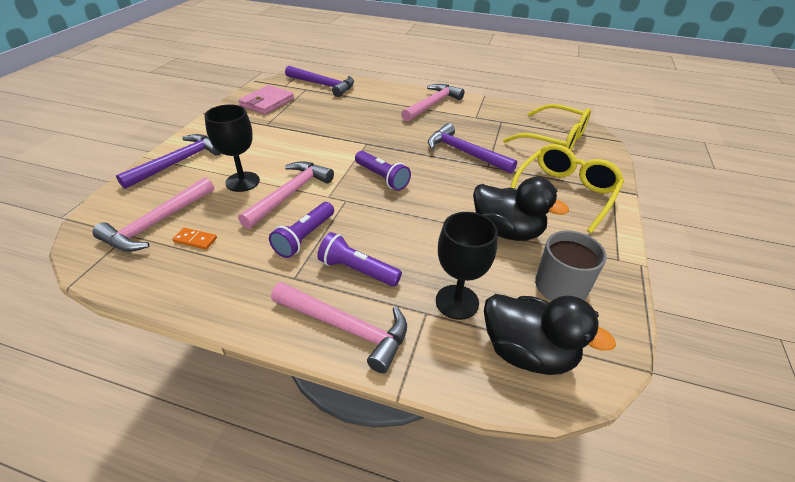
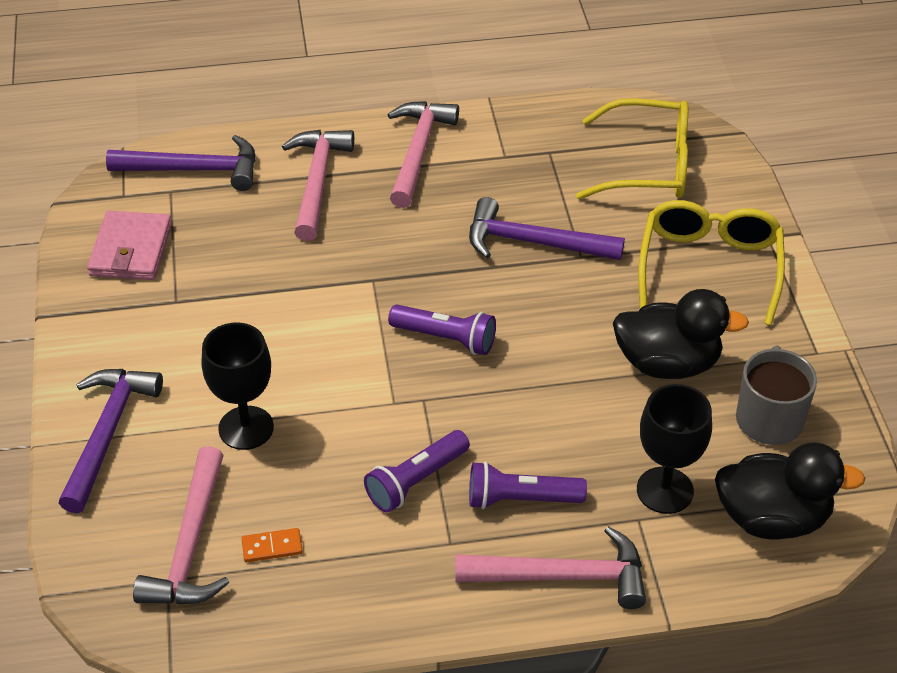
camera: 25 degrees left, 5 degrees up
pink hammer [238,161,334,229] -> pink hammer moved to [282,130,354,241]
purple flashlight [269,202,334,258] -> purple flashlight turned 45 degrees clockwise [364,430,470,513]

